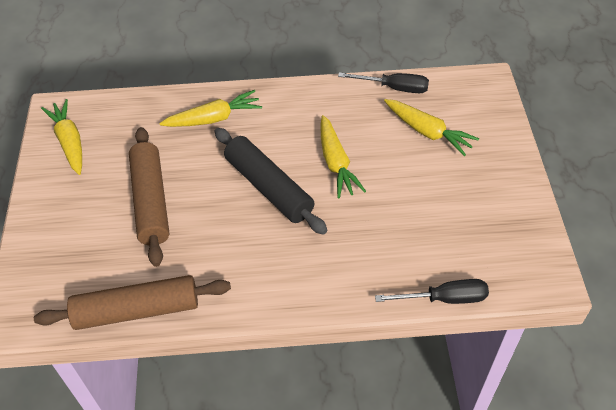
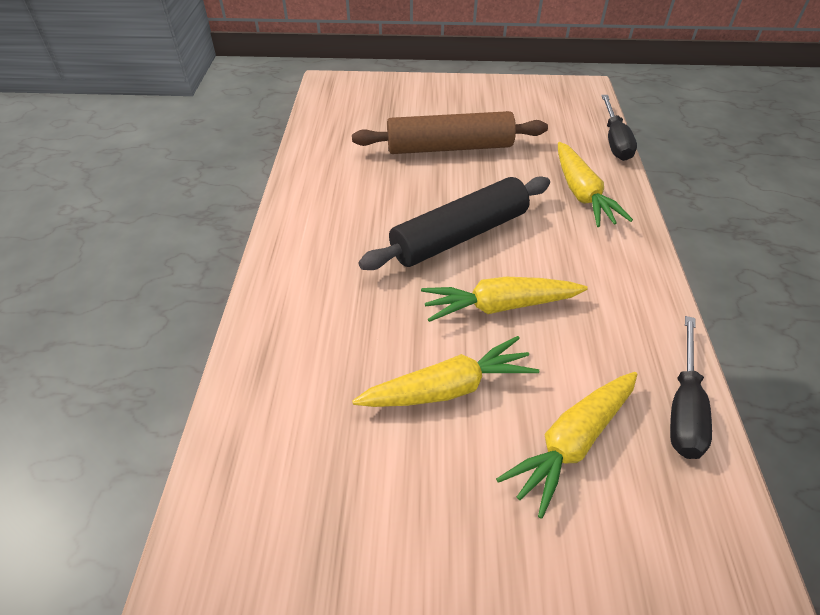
camera: 95 degrees right, 5 degrees down
brown rolling pin [34,275,231,330] -> none
yellow carrot [41,99,82,175] -> yellow carrot moved to [352,336,539,407]
black screwdriver [375,279,489,304] -> black screwdriver moved to [601,95,637,161]

